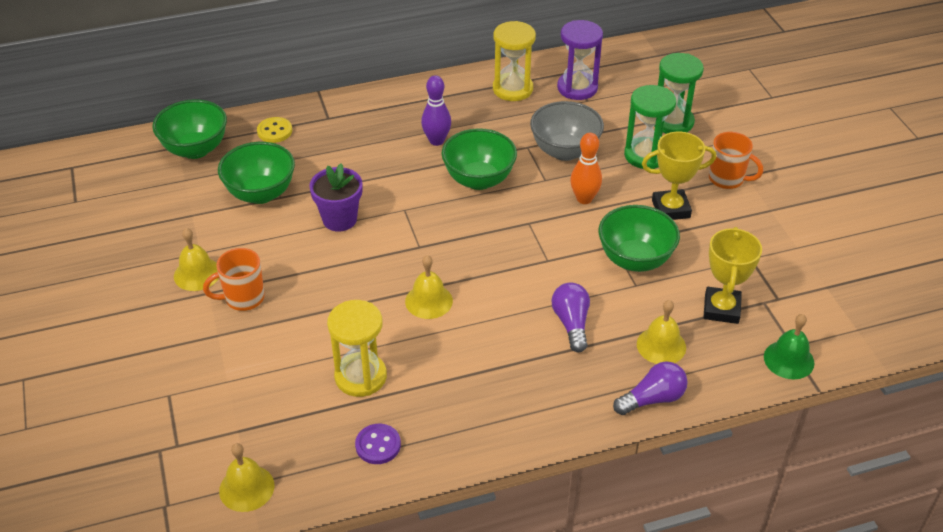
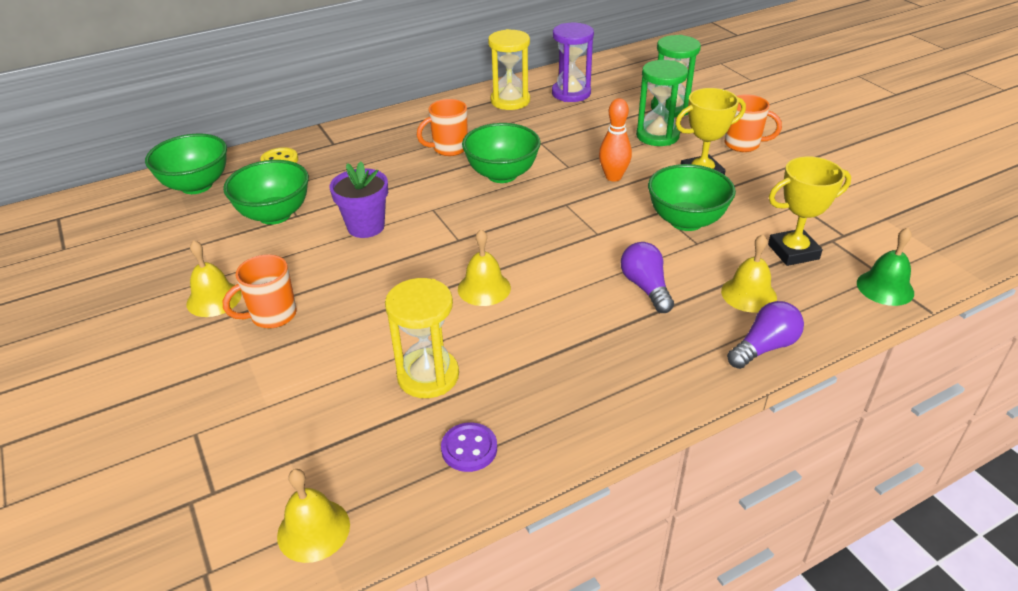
camera: 10 degrees left, 5 degrees down
purple bowling pin [421,75,451,146] -> orange mug [417,99,468,156]
grey bowl [530,101,604,161] -> none
yellow trophy [703,227,762,324] -> yellow trophy turned 75 degrees clockwise [768,157,851,266]

